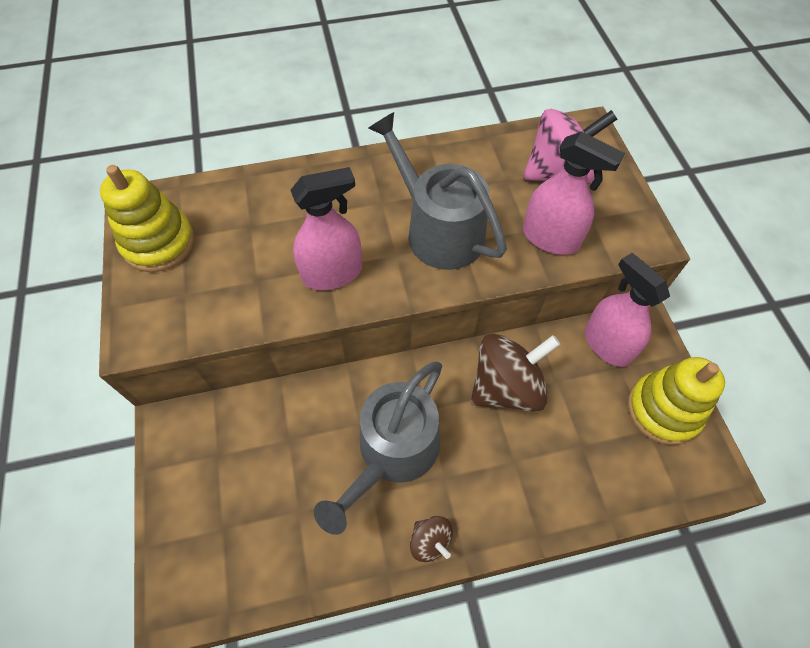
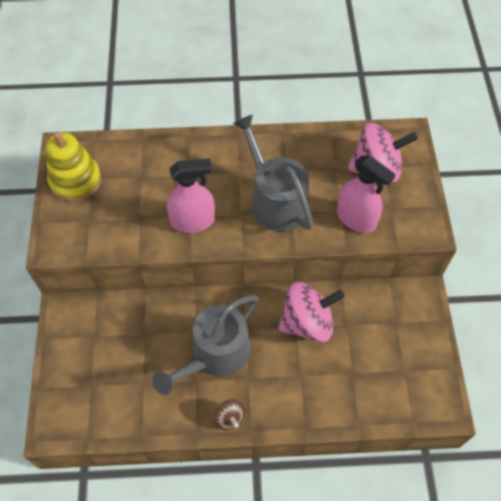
camera: 10 degrees right, 0 degrees up
brown spinning top [471,334,560,412] -> pink spinning top [278,282,345,342]
pink spray bottle [585,253,670,367] -> none
yellow stacking toy [627,357,725,445] -> none

